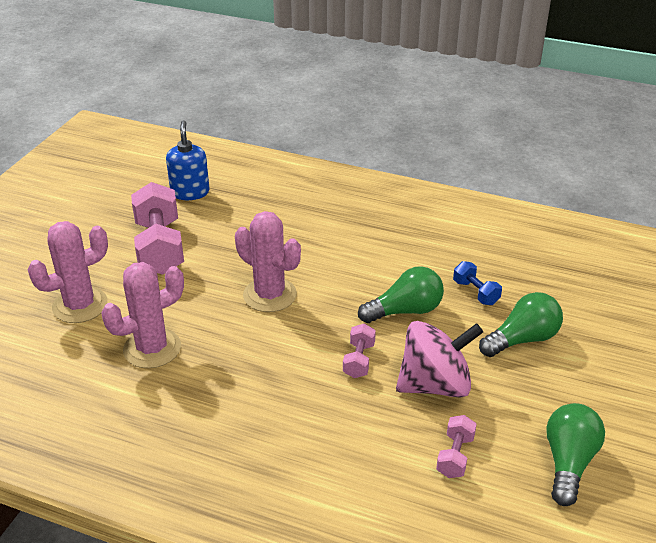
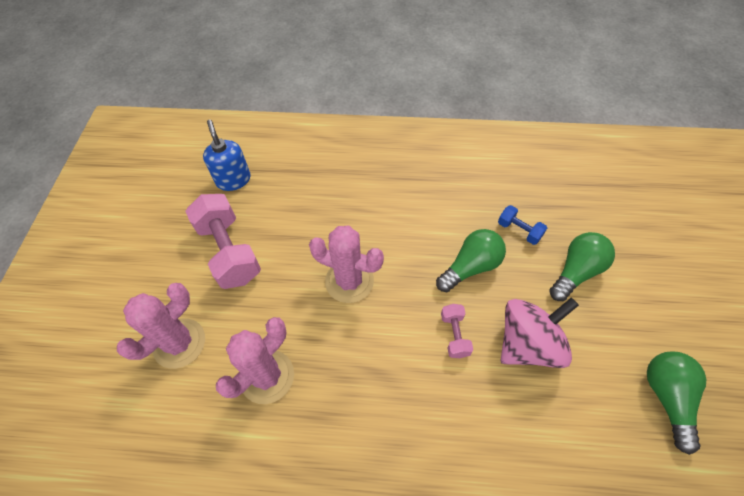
camera: 15 degrees left, 20 degrees up
pink dumbbell [436,415,477,478] -> none

